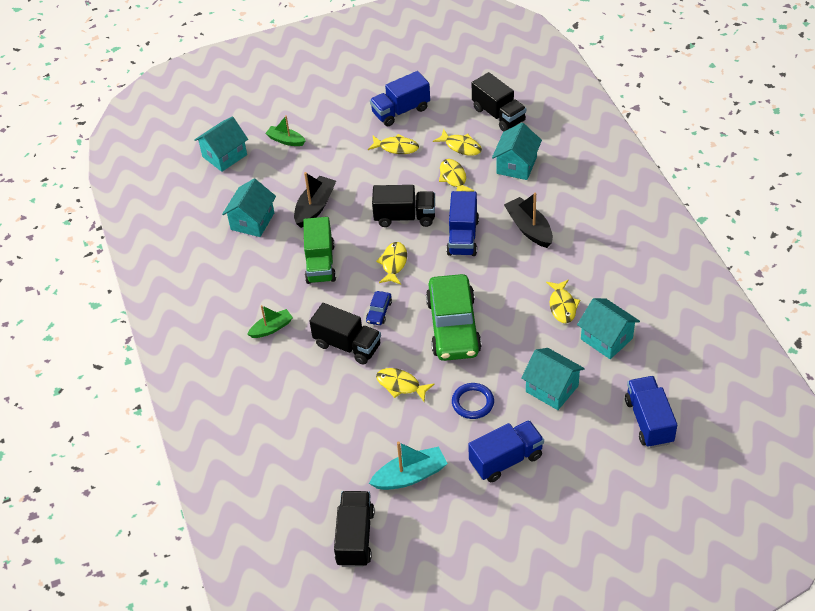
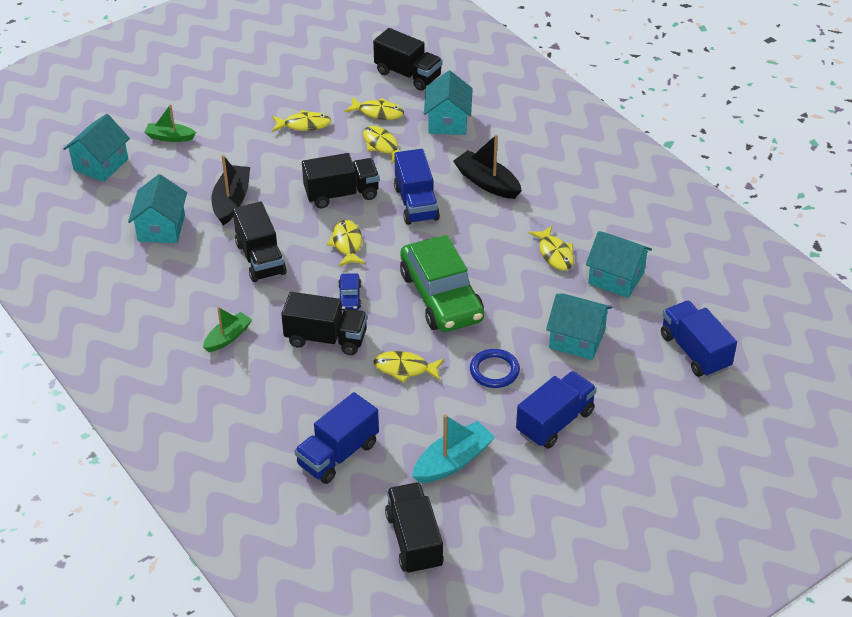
camera: 20 degrees left, 5 degrees down
green truck [303,217,336,284] -> black truck [233,202,287,282]
blue truck [370,71,430,126] -> blue truck moved to [294,392,379,484]

